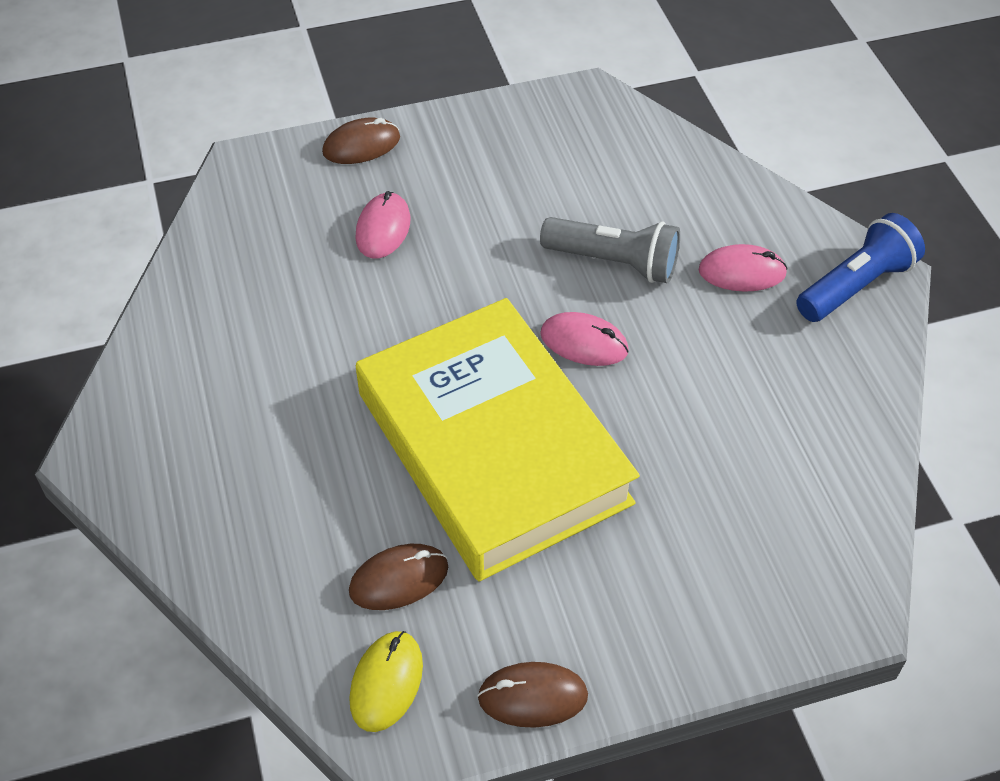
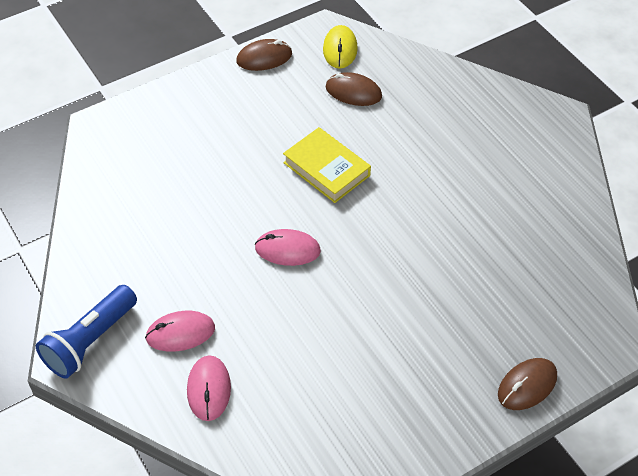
camera: 165 degrees right, 0 degrees up
brown mouse [349,544,448,610] -> brown mouse turned 60 degrees clockwise [326,72,382,106]
pink mouse [355,191,410,258] -> pink mouse moved to [187,355,231,421]
yellow book [356,298,640,581] -> yellow book [283,127,371,203], size x0.45
grey flashlight [540,217,680,283] -> none

